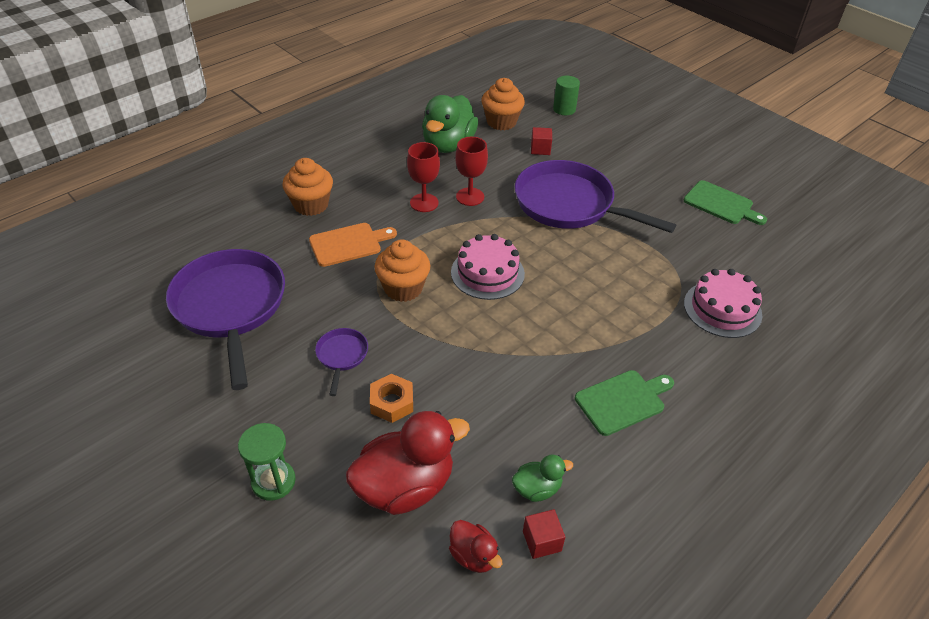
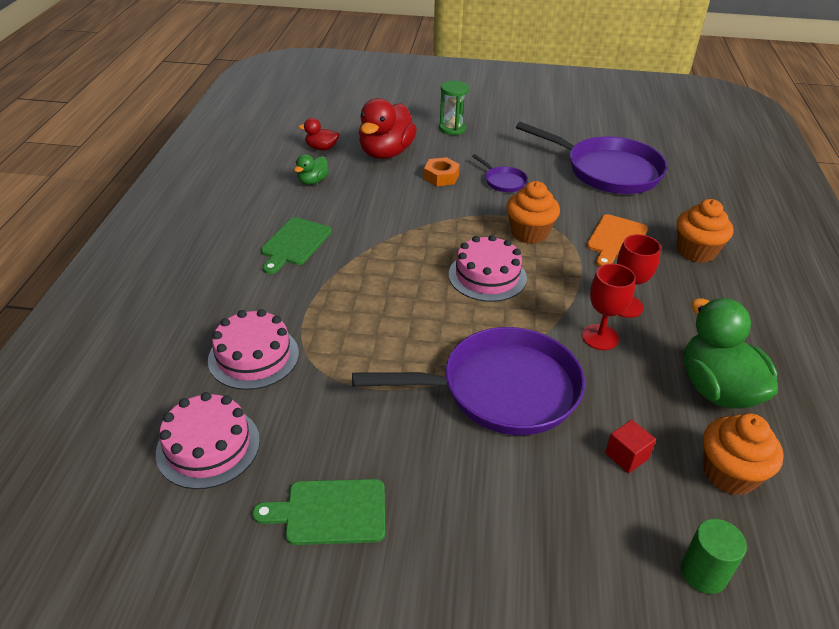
camera: 140 degrees right, 5 degrees down
red cube [523,509,565,559] -> none
none -> pink cake [156,392,260,489]

